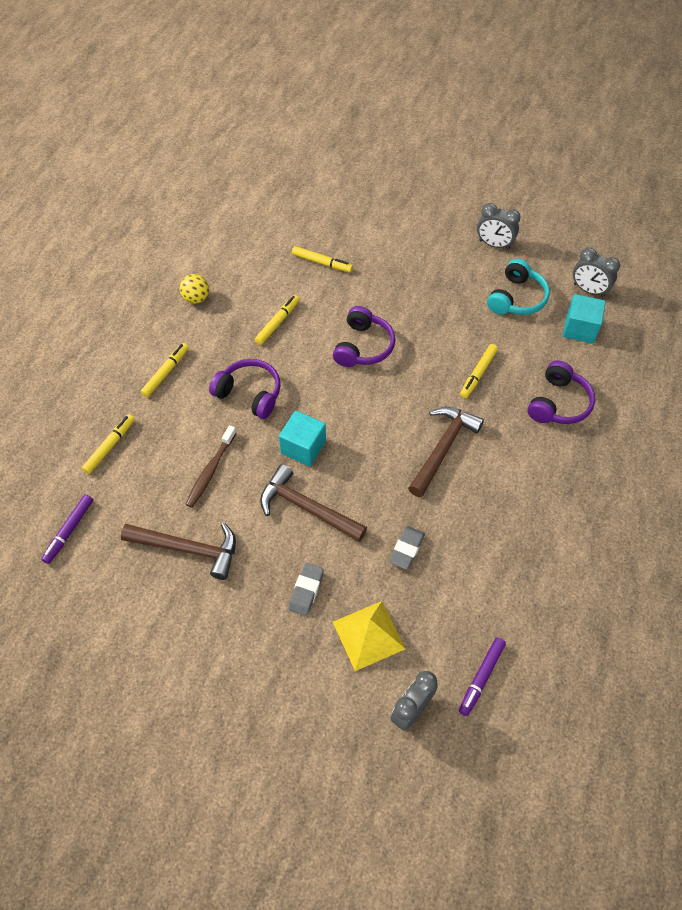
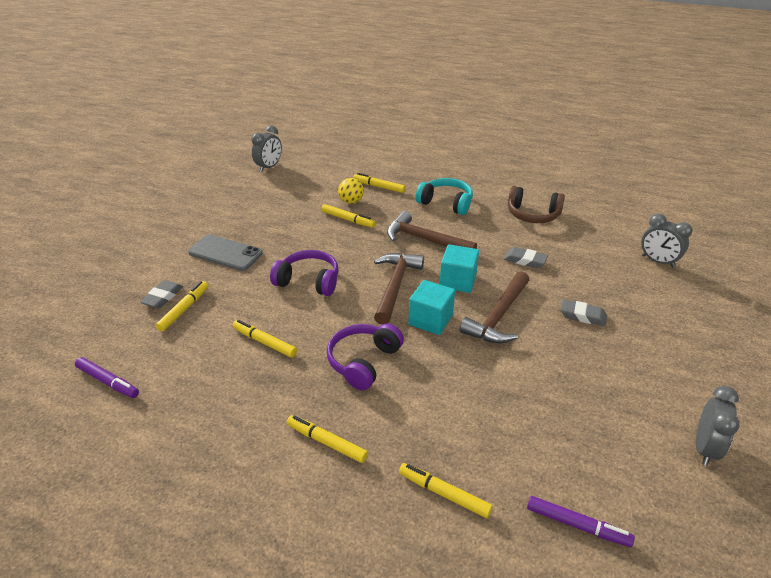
camera: 90 degrees left, 20 degrees down
brown hammer [121,523,236,580] -> brown hammer moved to [374,253,424,324]
yellow ball [180,274,209,304] -> yellow ball moved to [338,178,364,204]
brown toothbrush [185,425,236,508] -> none
yellow pyramid [333,601,405,671] -> none
purple marker [459,637,506,716] -> purple marker moved to [75,357,139,398]
grey clock [477,203,521,250] -> grey clock moved to [696,386,740,466]
turquoise headphones [487,259,550,315] -> turquoise headphones moved to [416,178,473,215]
purple headphones [528,360,595,424] -> yellow marker [353,173,406,193]
turquoise cube [563,294,606,344] -> turquoise cube moved to [440,244,479,293]
none -> grey eraser [140,280,183,309]
none -> grey phone [188,234,263,271]
none -> brown headphones [508,186,565,223]

